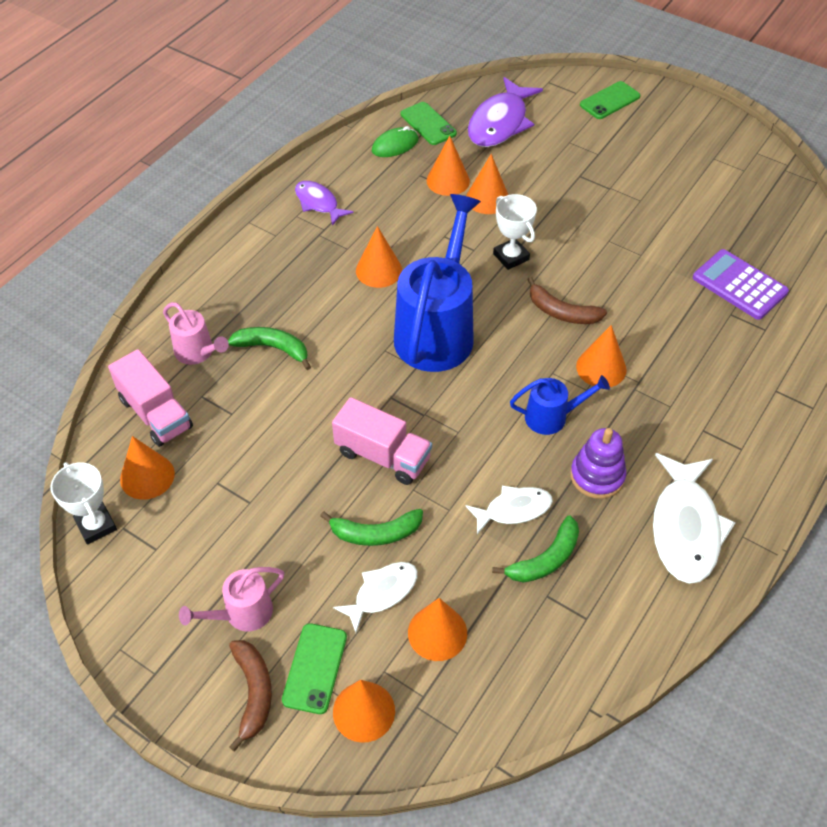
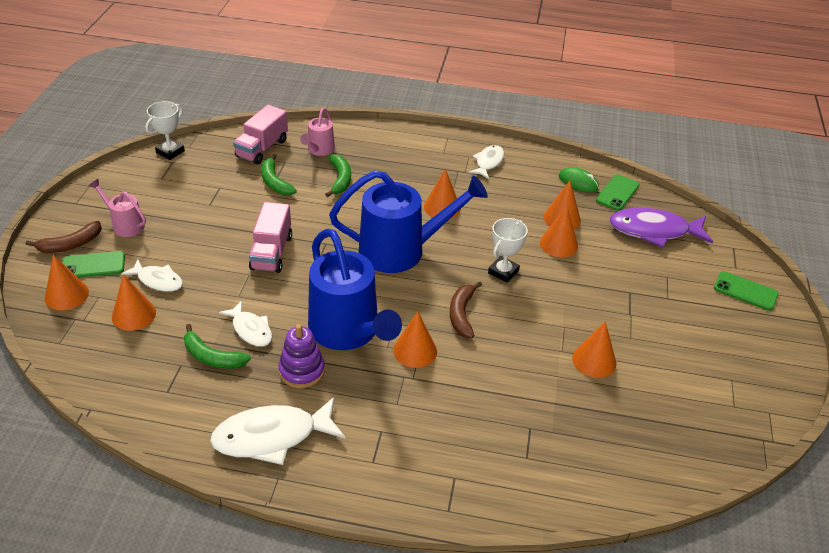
camera: 65 degrees right, 10 degrees down
orange cone [120,436,175,500] -> orange cone moved to [572,321,616,378]
purple fish [295,181,353,226] -> white fish [469,145,504,179]
green banana [320,509,423,546] -> green banana moved to [261,154,297,195]
blue watering can [510,375,610,435] -> blue watering can [308,229,402,350], size x2.06
purple calculator [693,249,789,320] -> none

